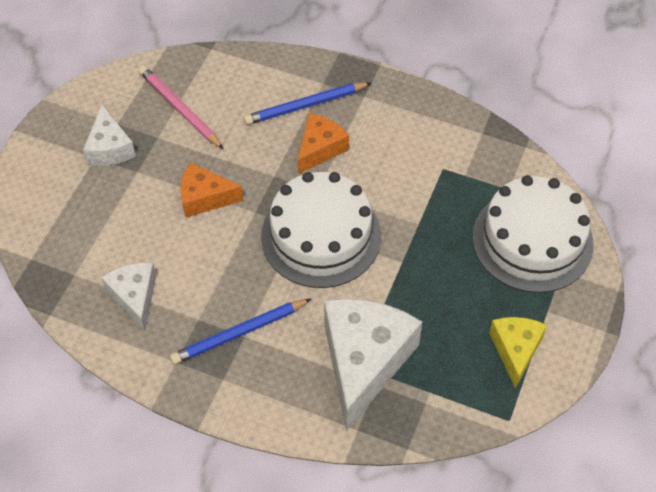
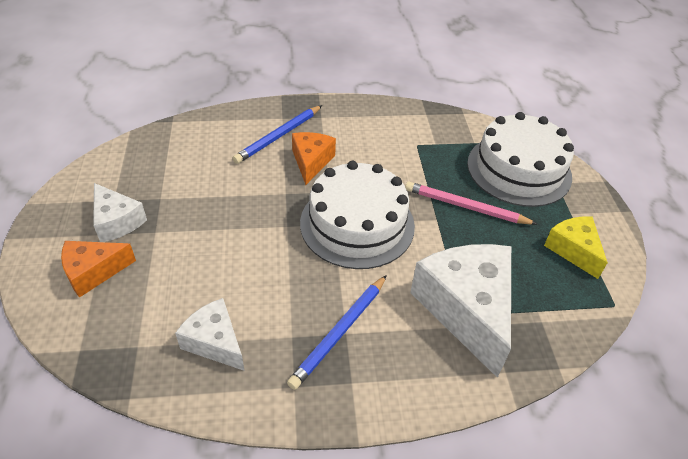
camera: 30 degrees left, 10 degrees down
pink pencil [139,66,224,149] -> pink pencil moved to [405,182,537,225]
orange cheese [181,162,243,217] -> orange cheese moved to [61,241,136,298]

